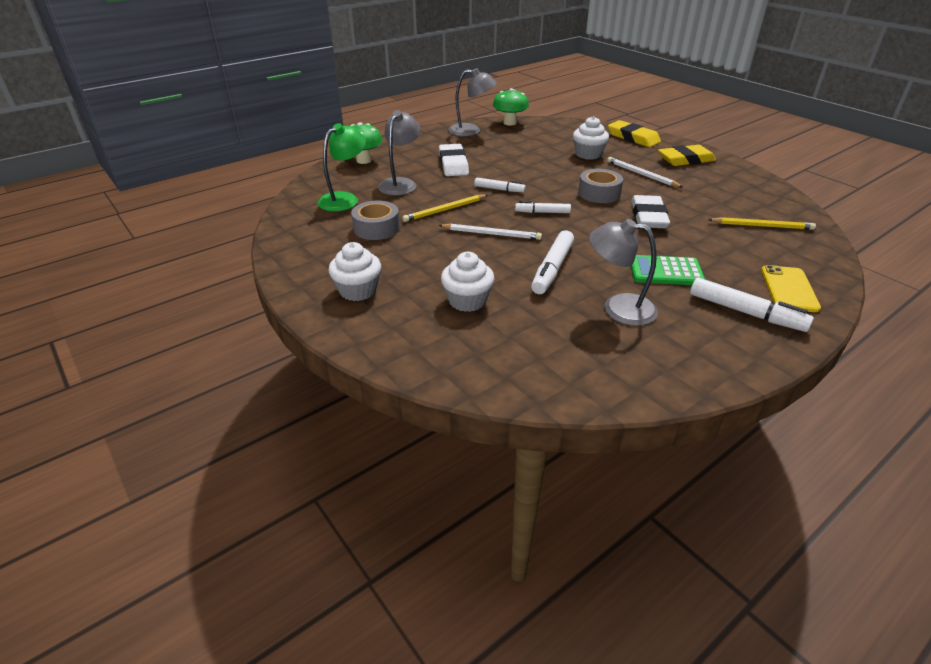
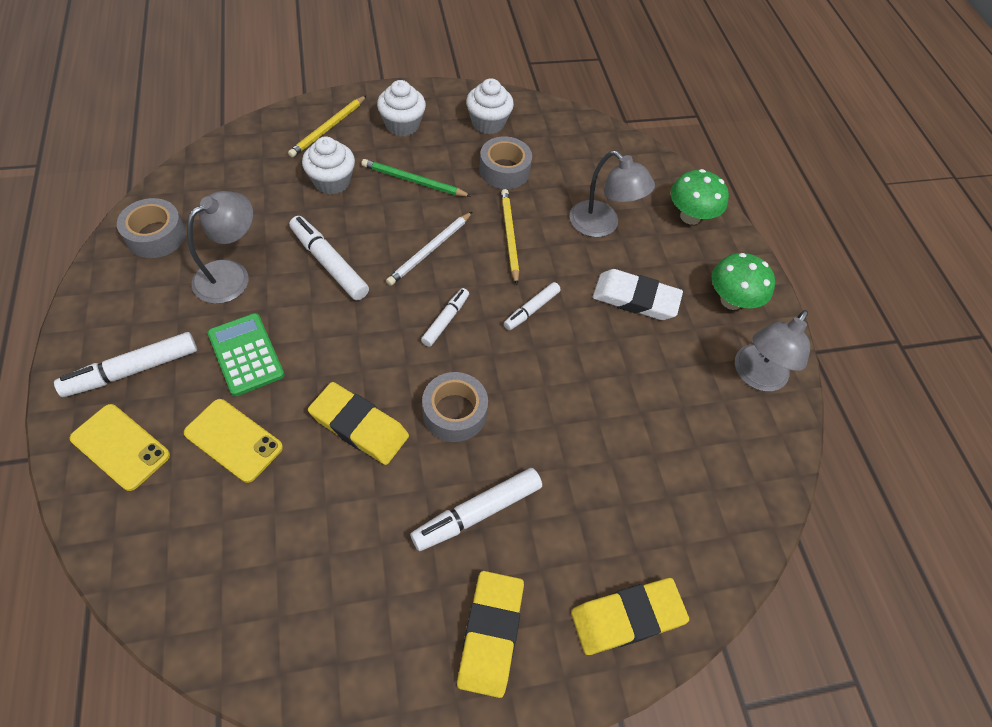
camera: 110 degrees right, 20 degrees up
green lamp [318,123,366,212] -> none
green mushroom [493,88,529,126] -> green mushroom moved to [712,253,775,310]
white cupcake [573,116,609,160] -> white cupcake moved to [466,78,514,134]
white pencil [607,157,683,187] -> white marker [410,468,542,551]
white eraser [631,195,670,228] -> yellow eraser [308,382,409,465]
green calculator [631,255,705,285] -> green calculator turned 60 degrees counterclockwise [207,313,285,396]
yellow pencil [708,217,816,230] -> yellow pencil moved to [288,95,367,157]
none -> grey tape [117,198,186,258]
none -> yellow phone [184,399,283,483]
none -> green pencil [361,159,471,197]

